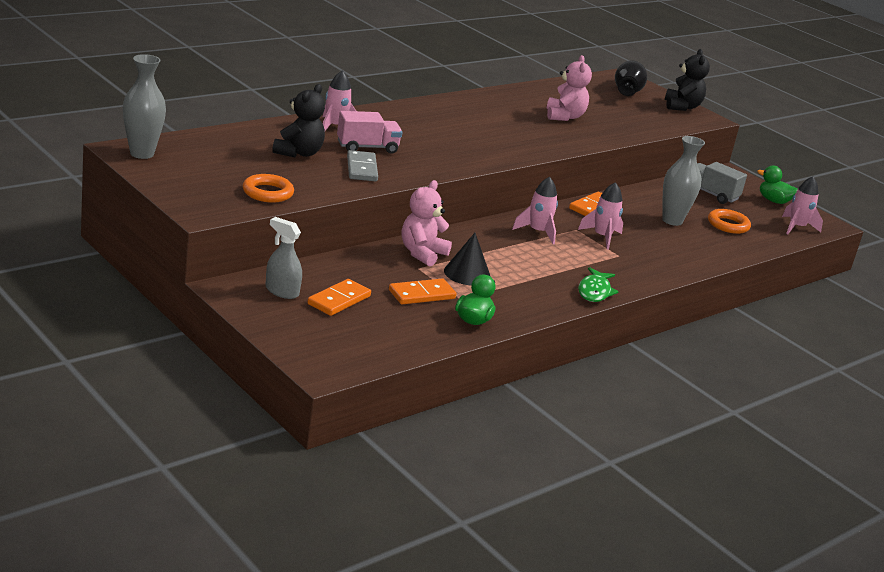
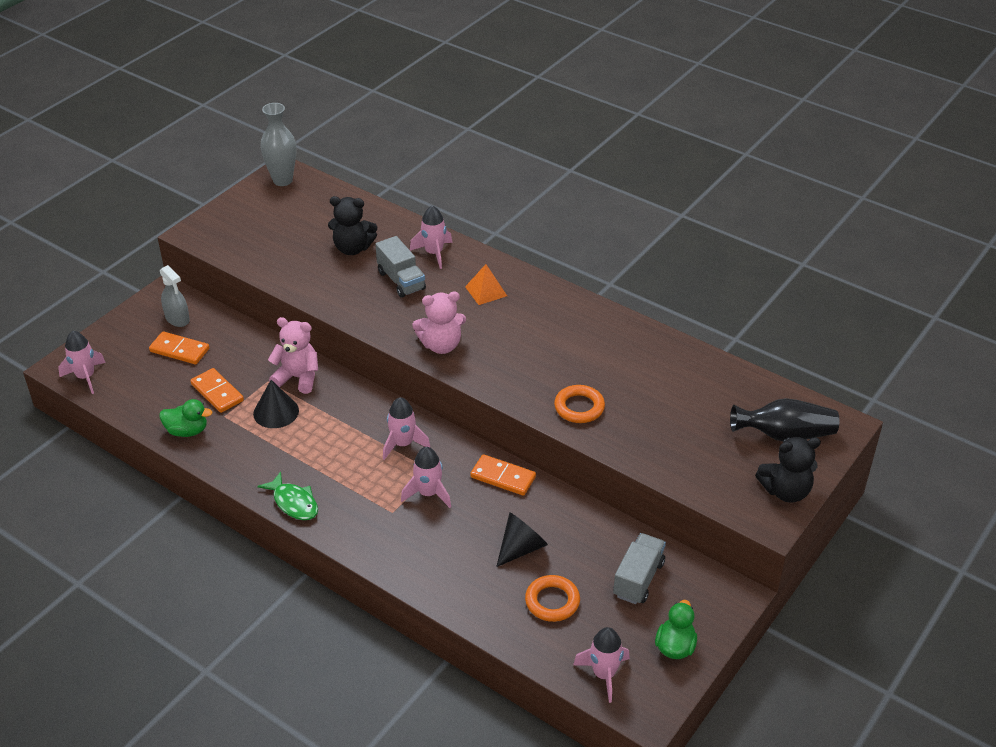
camera: 80 degrees right, 15 degrees up
orange ring [243,174,294,203] -> orange ring moved to [554,385,605,423]
grey spray bottle [266,217,302,299] -> grey spray bottle turned 120 degrees clockwise [160,265,190,327]
pink truck [337,111,403,154] -> grey truck [375,236,426,298]
grey domino [347,150,378,182] -> none
pink teddy bear [547,55,592,121] -> pink teddy bear moved to [412,292,466,354]
green fish [578,267,619,302] -> green fish turned 135 degrees counterclockwise [257,471,318,520]
grey vase [662,136,705,226] -> black cone [496,512,548,567]
none -> pink rocket [58,331,106,394]
none -> orange pyramid [465,264,507,305]

